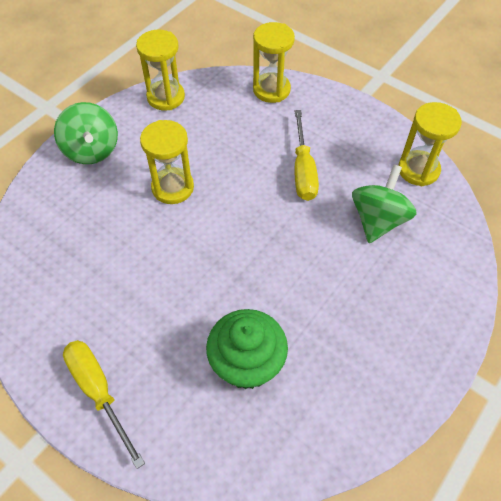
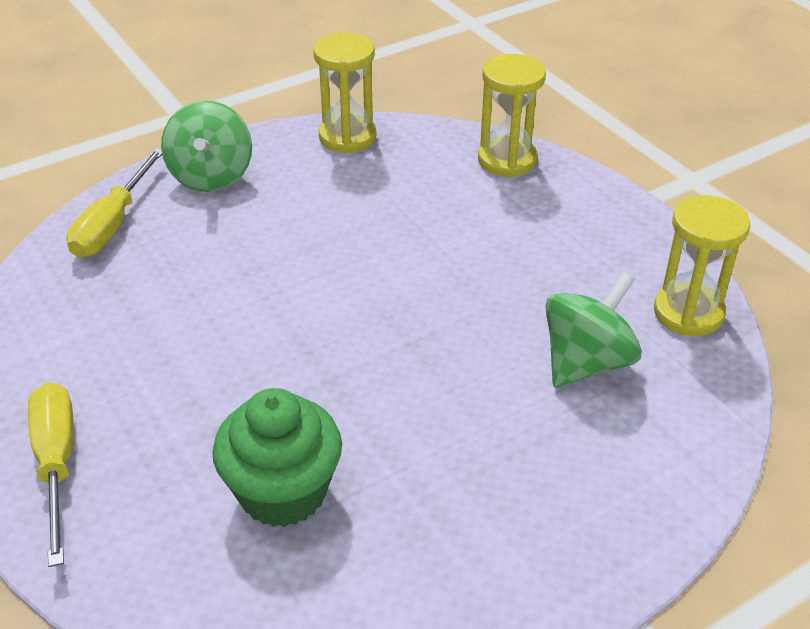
camera: 20 degrees right, 15 degrees down
yellow hourglass [140,120,194,204] -> none
yellow screwdriver [294,110,319,201] -> yellow screwdriver moved to [66,148,162,258]

